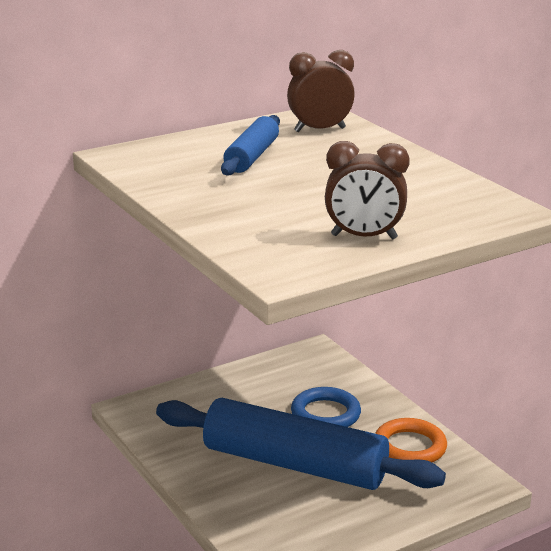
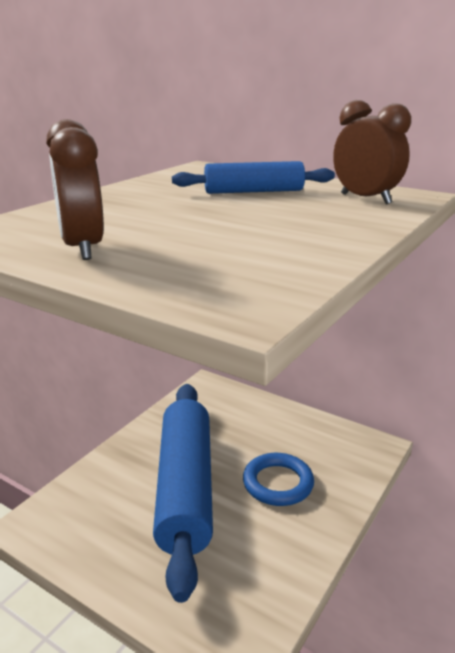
camera: 65 degrees right, 0 degrees up
orange ring [375,418,447,462] -> none

